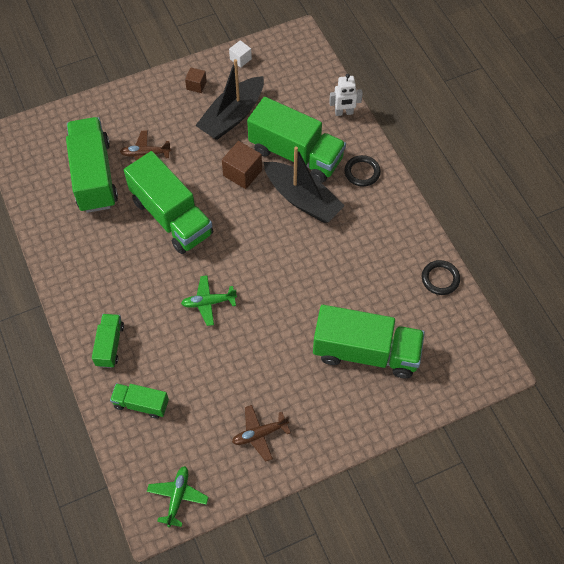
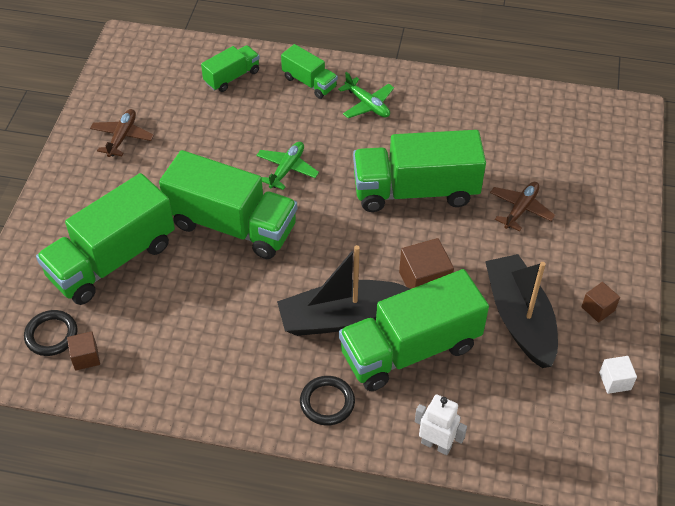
camera: 125 degrees right, 10 degrees down
green truck [66,117,118,213] -> green truck moved to [159,150,297,259]
green plane [147,466,209,527] -> green plane moved to [338,72,394,118]
white robot [329,74,363,116] -> white robot turned 90 degrees clockwise [415,394,467,455]
black ring [422,260,460,295] -> black ring moved to [24,310,78,356]
none -> brown cube [67,331,100,371]

